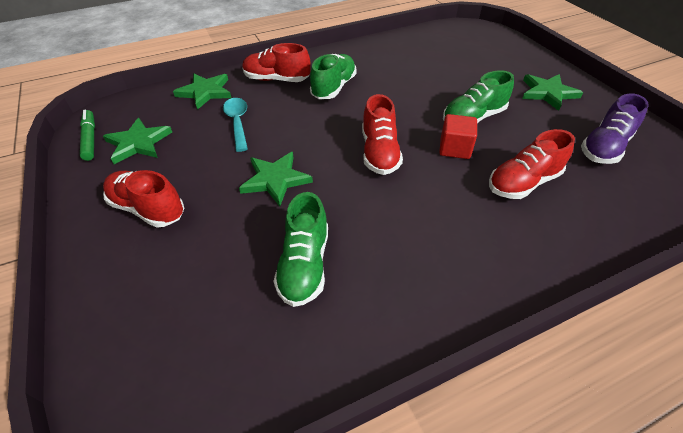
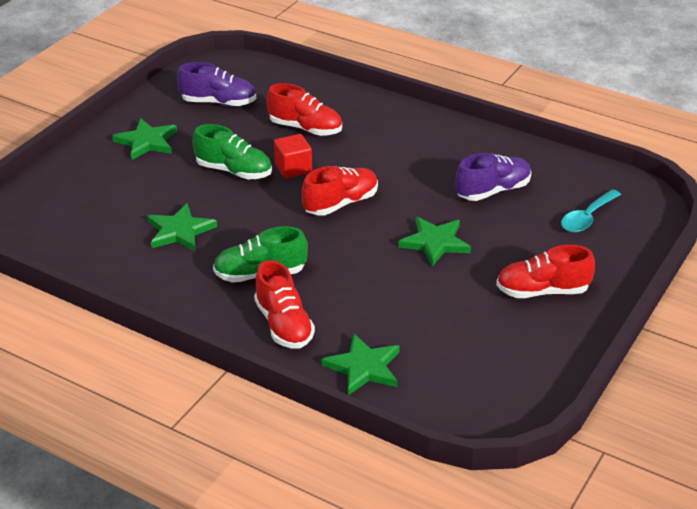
camera: 125 degrees left, 10 degrees down
green marker [80,110,95,161] -> none
green star [103,118,172,164] -> green star moved to [147,203,217,251]
red shoe [103,170,185,228] -> red shoe turned 90 degrees clockwise [496,245,595,298]
turquoise spoon [223,98,248,152] -> turquoise spoon moved to [561,189,621,232]
green shoe [273,192,328,307] -> purple shoe [455,153,532,201]

